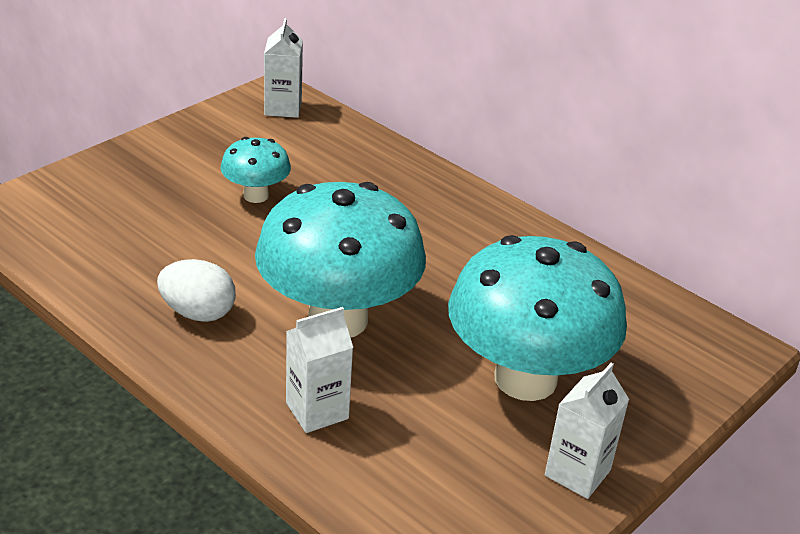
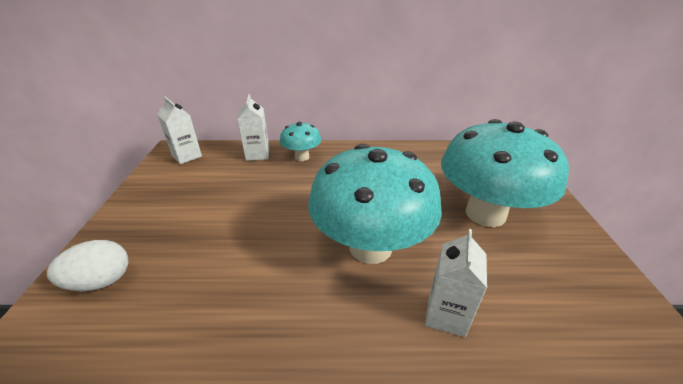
camera: 40 degrees left, 0 degrees up
white egg [157,259,236,322] -> white egg moved to [47,240,128,291]
turquoise mushroom [221,137,291,203] -> turquoise mushroom moved to [280,121,321,161]
white carton [545,363,629,499] -> white carton moved to [237,94,269,161]

